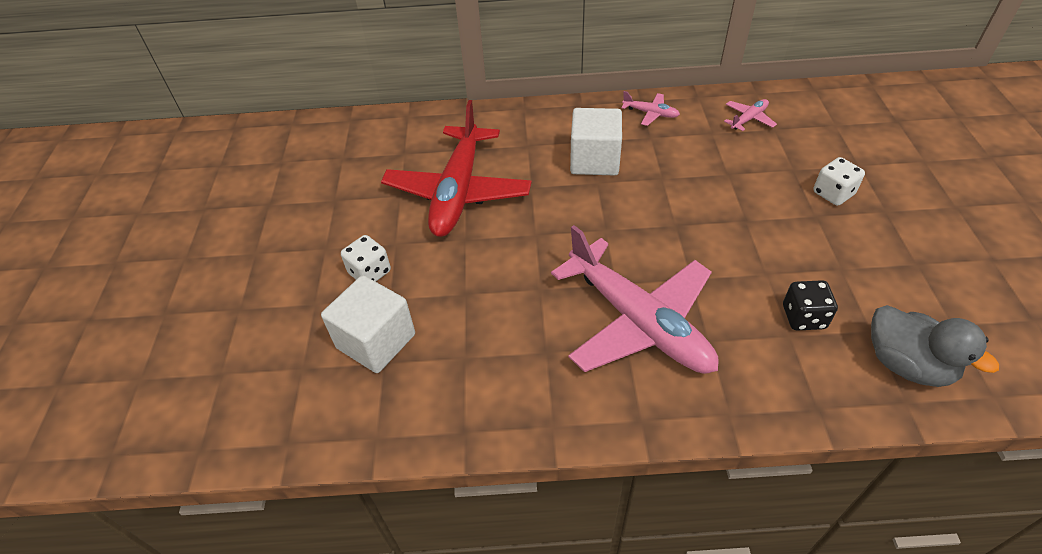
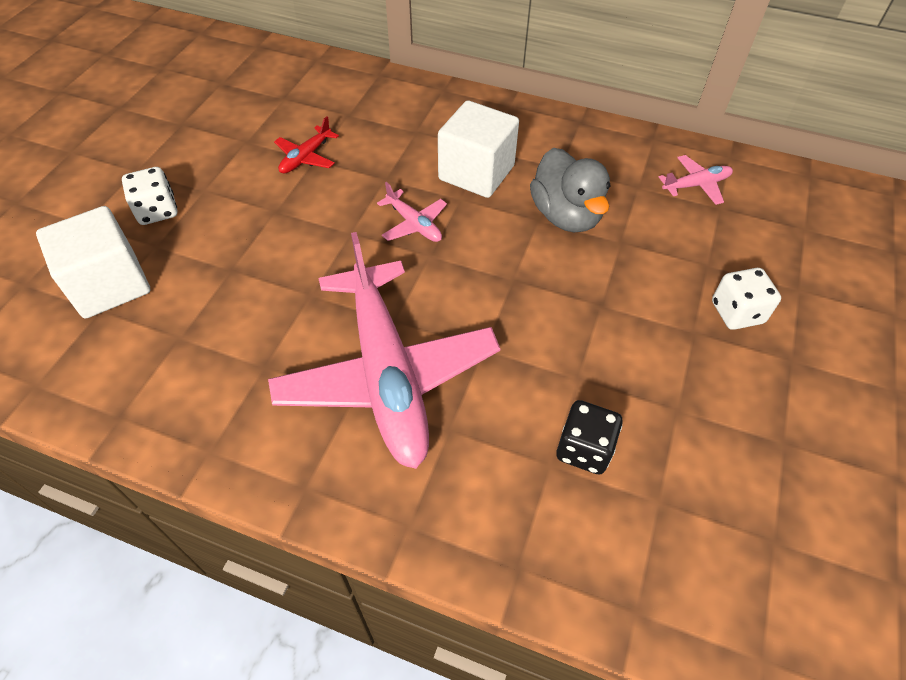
camera: 20 degrees right, 5 degrees up
red plane [381,100,532,237] -> red plane [274,116,339,174], size x0.40
pink plane [621,91,680,126] -> pink plane moved to [377,182,447,242]
grey duck [871,305,999,387] -> grey duck moved to [530,148,610,232]

